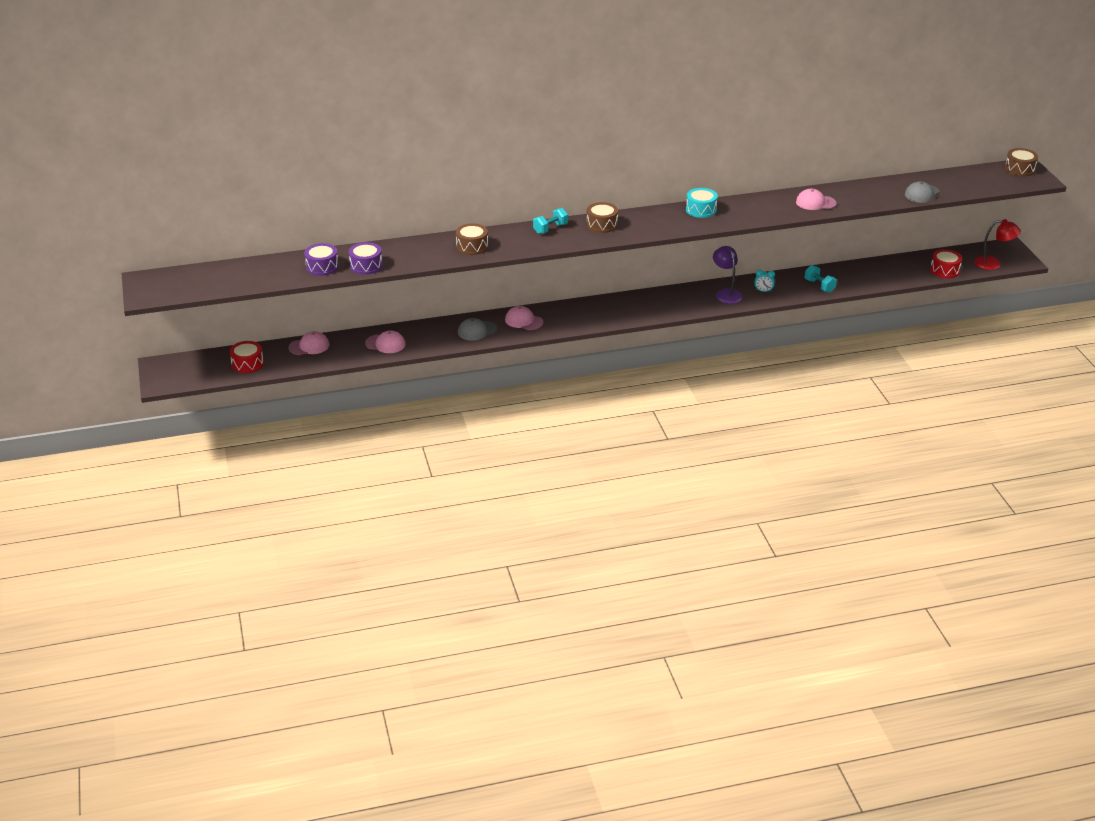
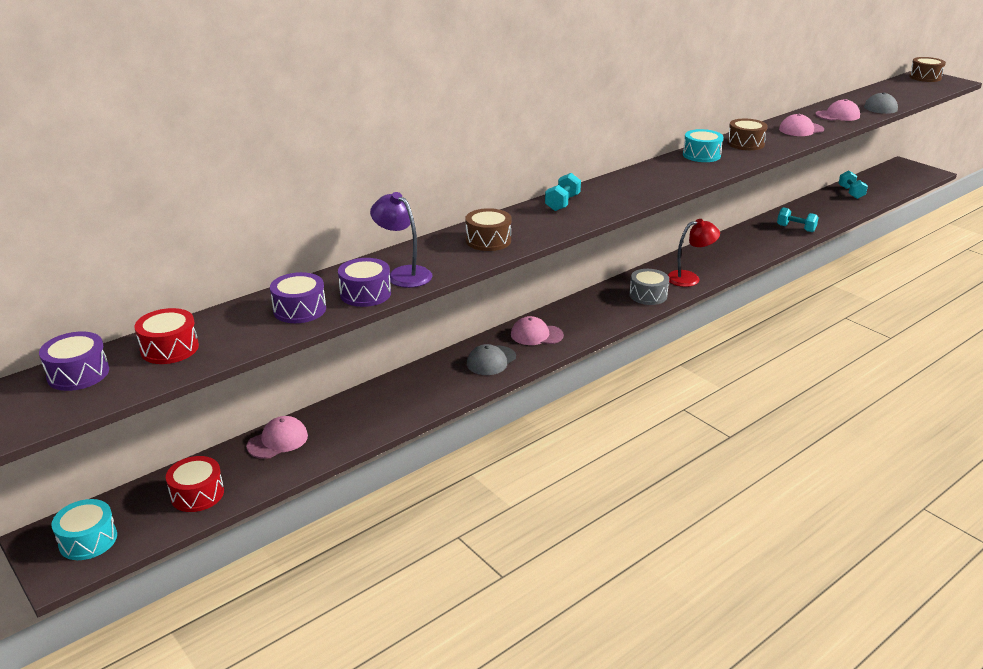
camera: 25 degrees left, 5 degrees down
pink cap [365,330,405,353] -> pink cap moved to [815,99,860,121]
brown drum [587,202,618,233] -> brown drum moved to [727,119,768,150]
purple lamp [713,246,743,304] -> purple lamp moved to [370,192,432,288]
turquoise clock [754,270,775,292] -> none
red drum [930,249,962,278] -> red drum moved to [134,308,199,364]
red lamp [974,219,1021,270] -> red lamp moved to [667,219,720,287]
none -> purple drum [39,332,109,391]
none -> turquoise drum [52,499,117,560]
none -> grey drum [629,269,669,305]
none -> turquoise dumbbell [839,170,868,199]

